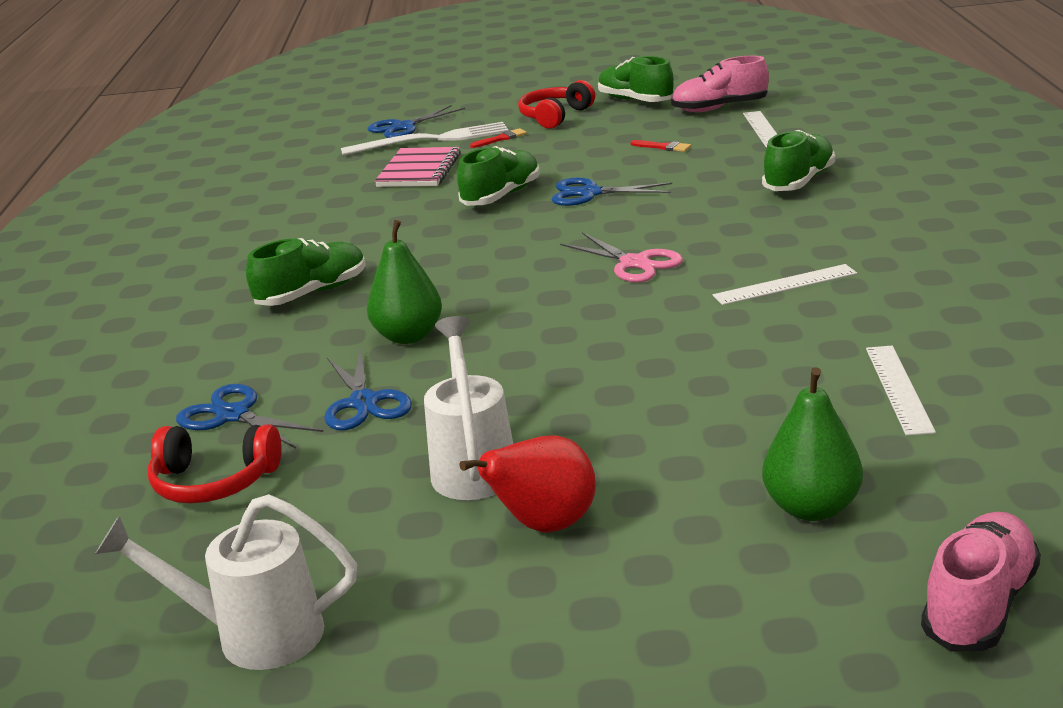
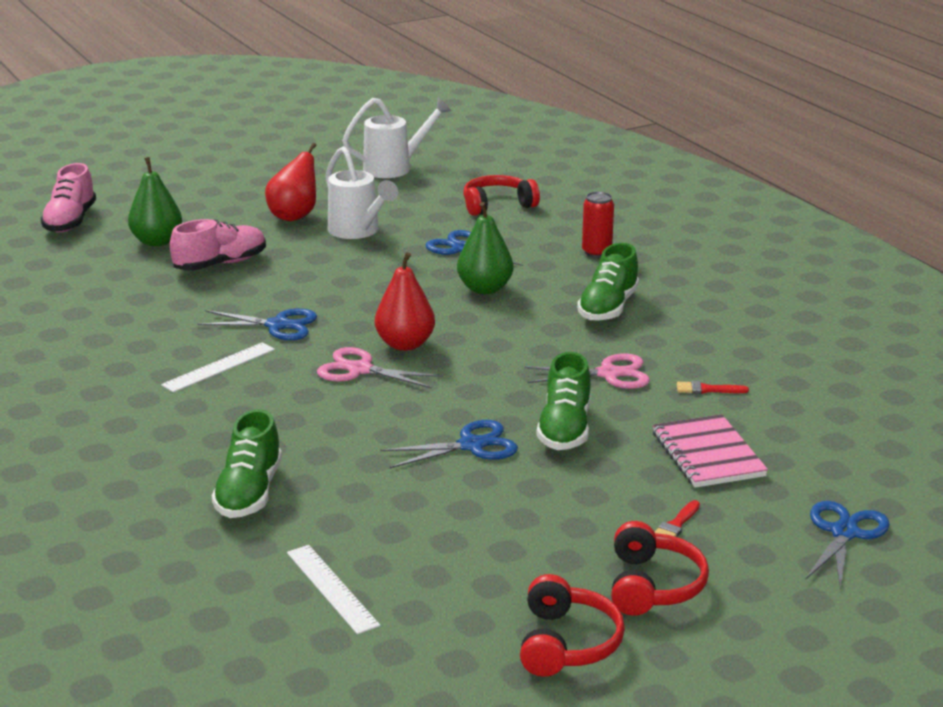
camera: 150 degrees right, 0 degrees up
blue scissors [176,384,323,448] -> blue scissors moved to [198,308,317,340]
white fork [341,122,508,156] -> none
green shoe [598,56,674,102] -> red headphones [520,574,625,677]
red brush [631,140,691,152] -> red brush moved to [677,381,749,394]
pink shoe [671,56,769,112] -> pink shoe moved to [170,219,266,271]
white ruler [866,346,936,436] -> none
none -> red pear [375,252,435,351]
none -> pink scissors [524,353,650,389]
none -> red can [582,192,614,258]

